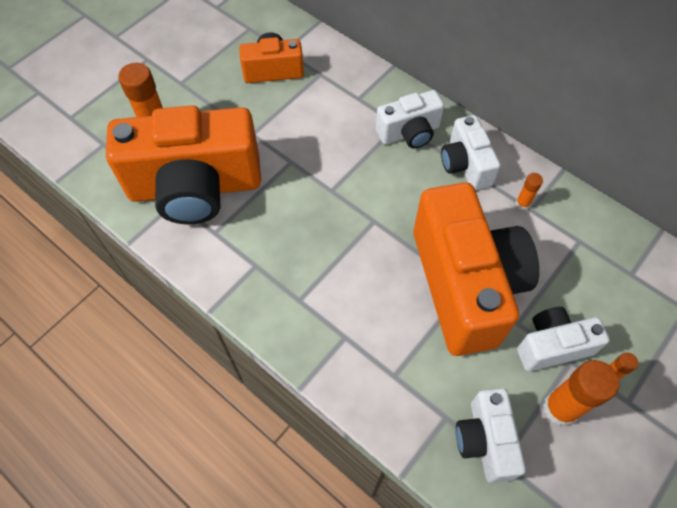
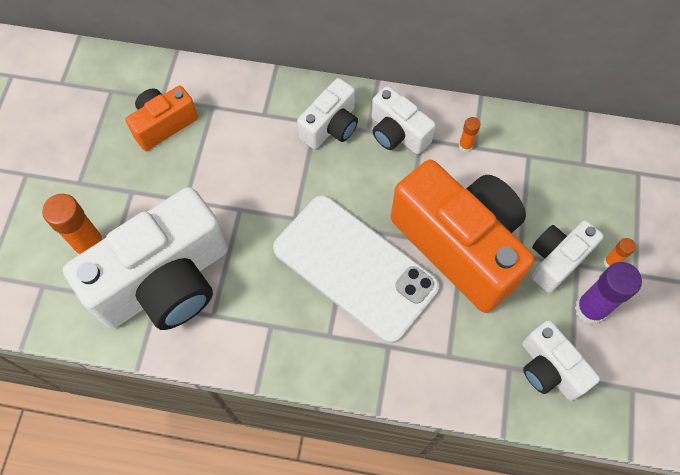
camera: 30 degrees left, 5 degrees up
orange camera [106,105,261,224] -> white camera [63,187,228,330]
orange glue stick [543,360,619,426] -> purple glue stick [575,262,642,324]
none -> white phone [273,195,439,343]

